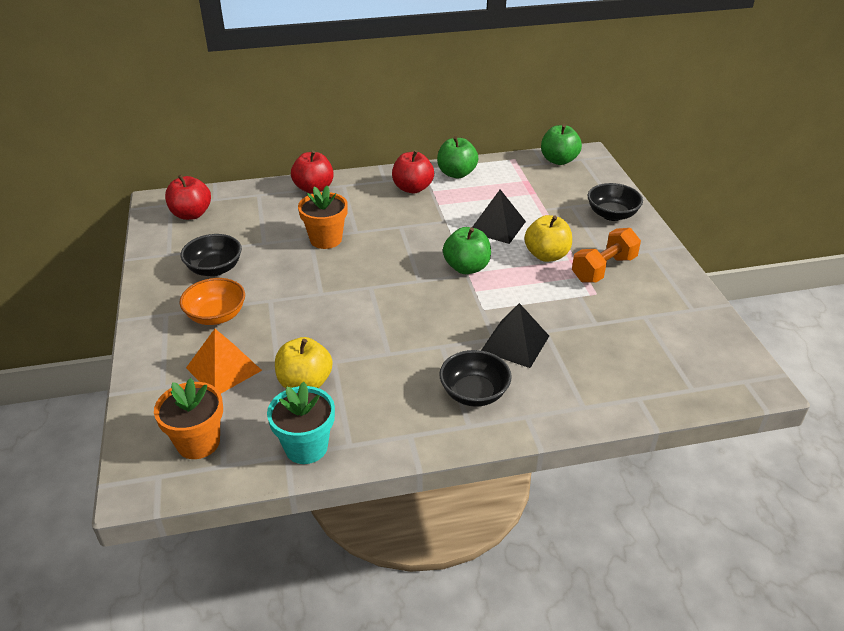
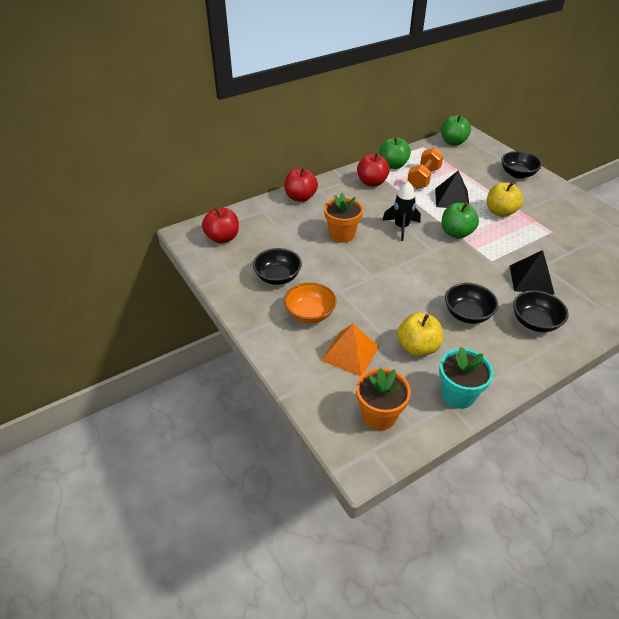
camera: 20 degrees left, 5 degrees up
orange dumbbell [572,228,641,283] -> orange dumbbell moved to [407,148,444,189]
none -> black rocket [382,181,421,241]
none -> black bowl [445,283,498,324]

